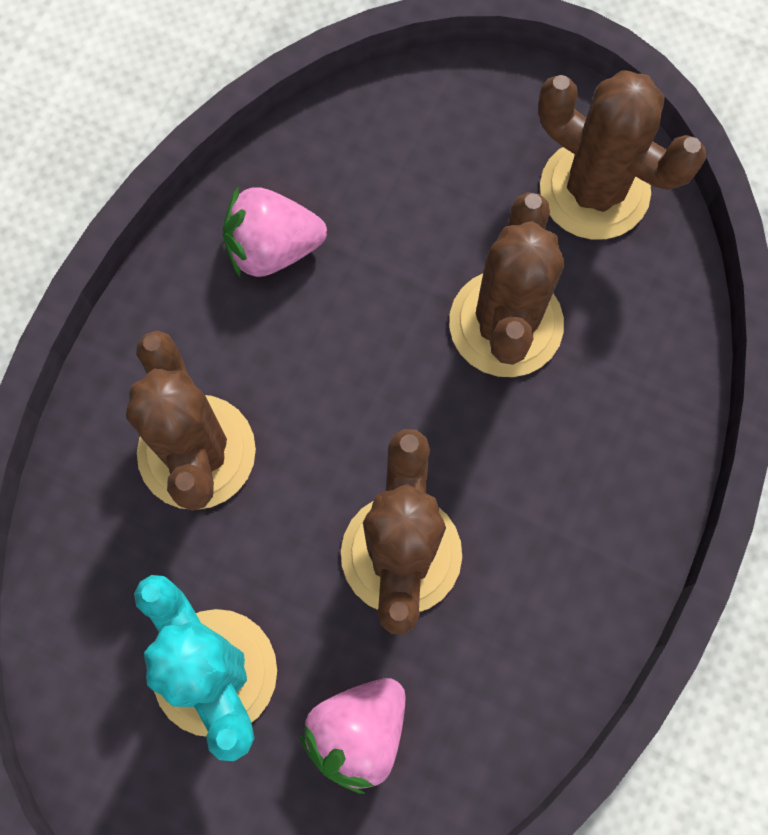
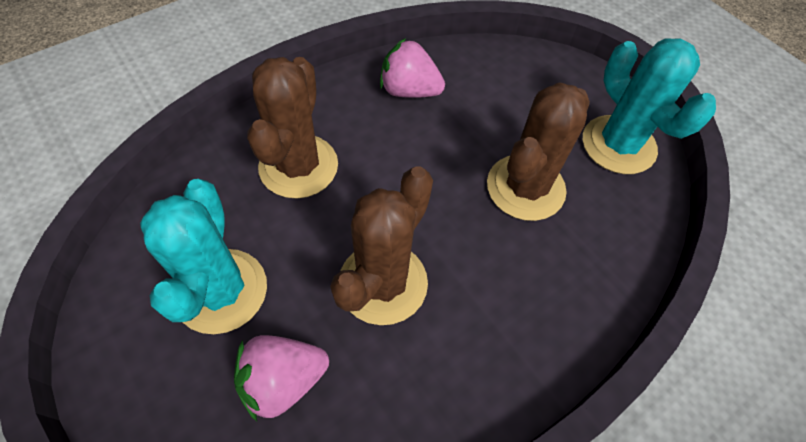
camera: 25 degrees right, 15 degrees down
brown cactus [538,70,706,240] -> turquoise cactus [583,38,716,174]

